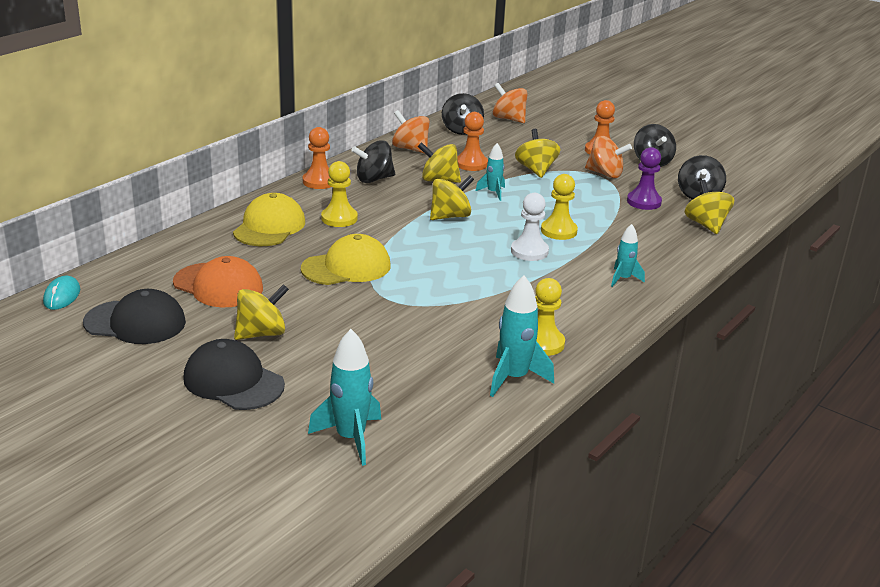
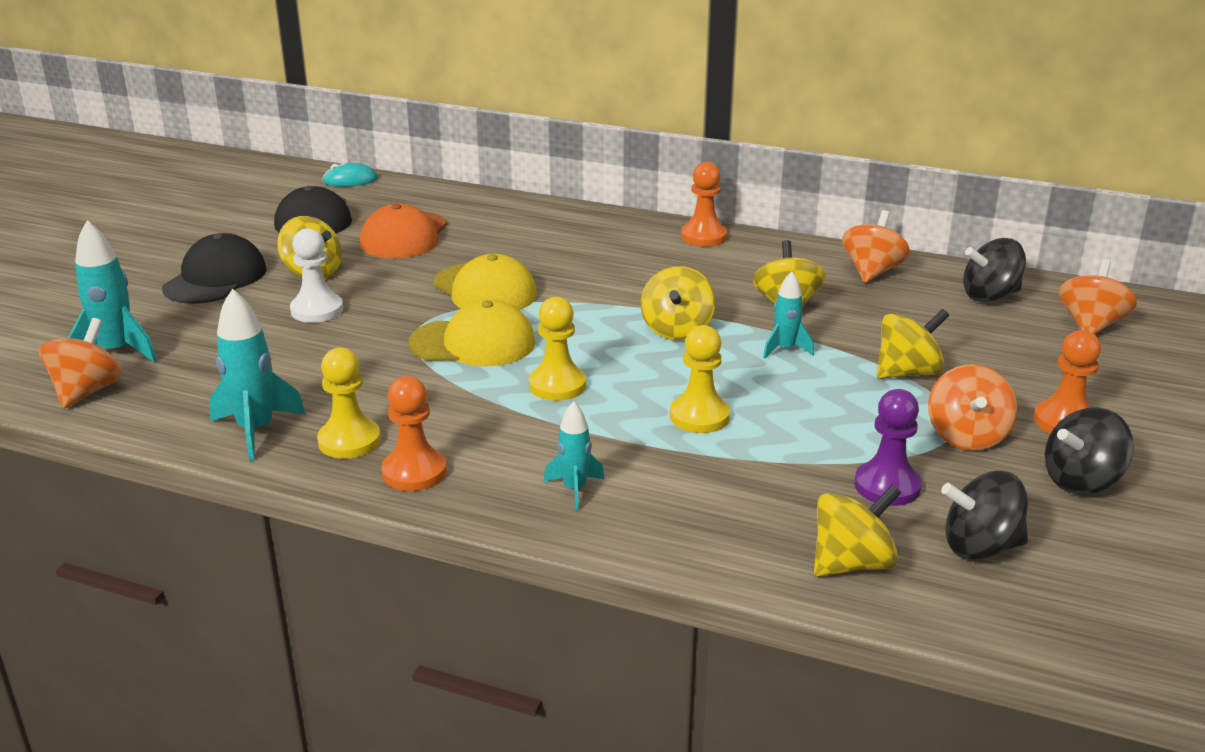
camera: 75 degrees right, 0 degrees up
yellow cap [233,193,305,246] -> yellow cap moved to [409,299,535,367]
yellow pawn [321,161,358,227] -> yellow pawn moved to [529,297,586,401]
black spinning top [351,140,395,183] -> none
yellow spinning top [430,175,474,220] -> yellow spinning top turned 60 degrees clockwise [641,266,715,340]
orange pawn [457,112,488,171] -> orange pawn moved to [381,376,447,491]
white pawn [511,193,549,261] -> white pawn moved to [290,228,343,323]
none -> orange spinning top [39,318,123,409]

